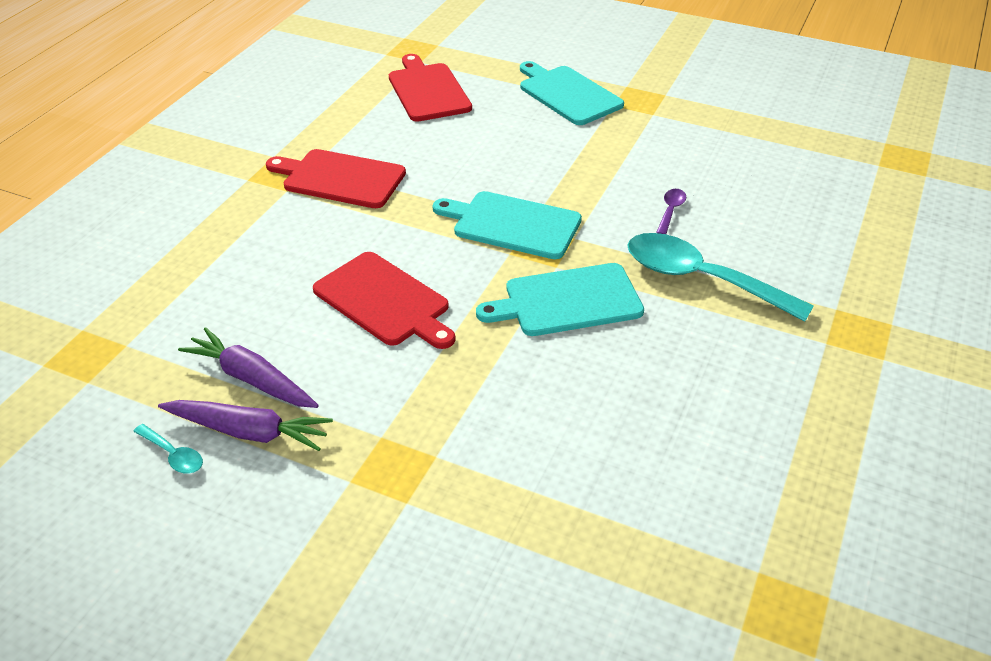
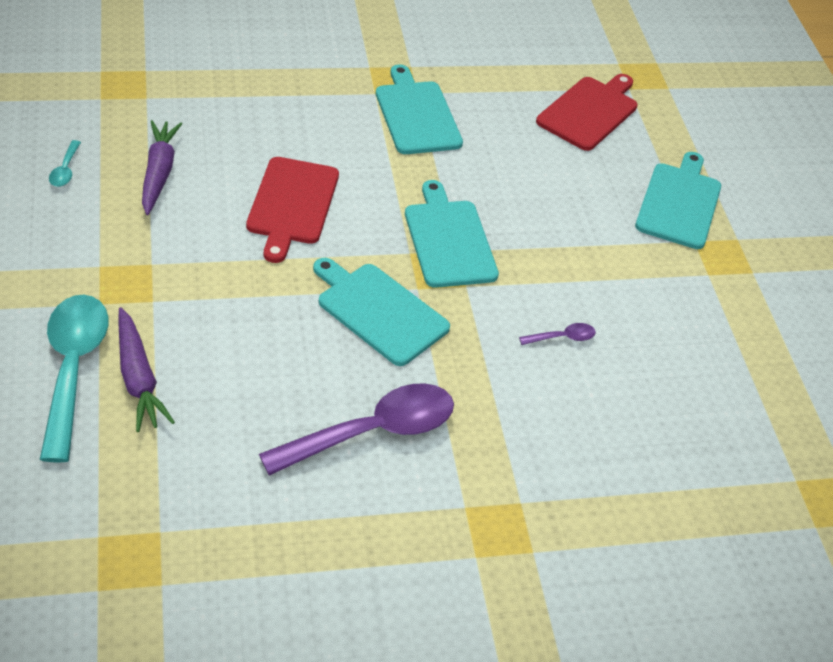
camera: 50 degrees right, 5 degrees up
purple carrot [158,400,333,451] -> purple carrot moved to [118,307,175,432]
red cutting board [266,149,406,208] -> turquoise cutting board [376,65,463,154]
turquoise spoon [627,233,814,322] -> turquoise spoon moved to [40,295,109,463]
none -> purple spoon [259,384,454,476]

